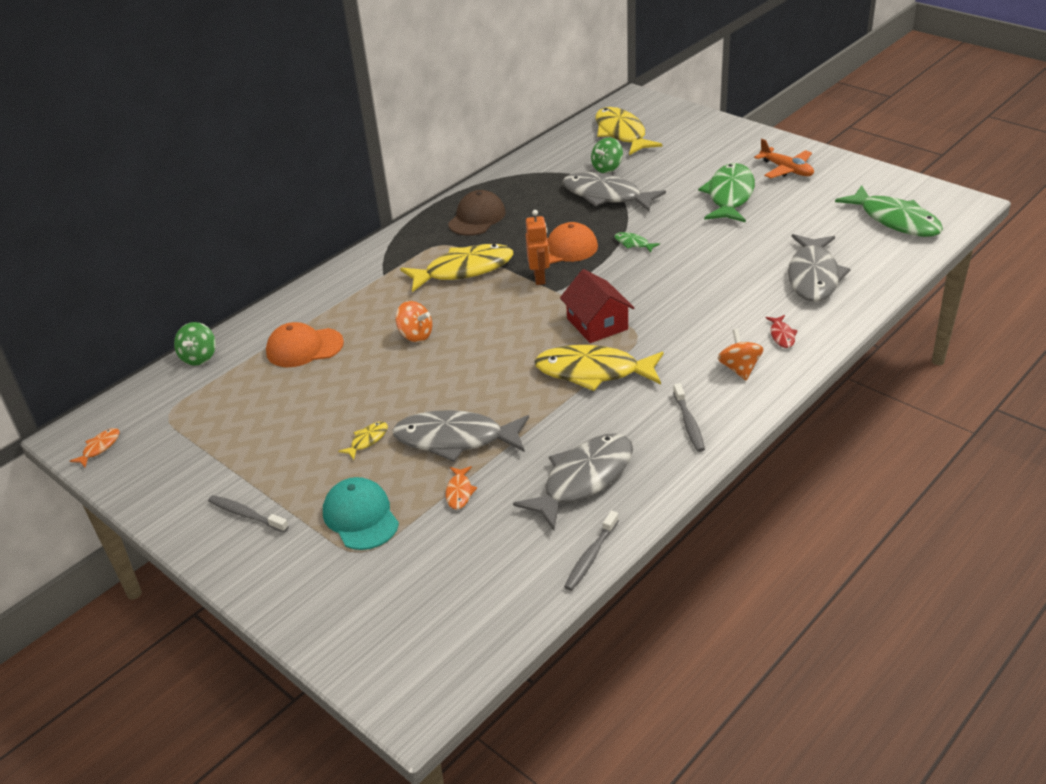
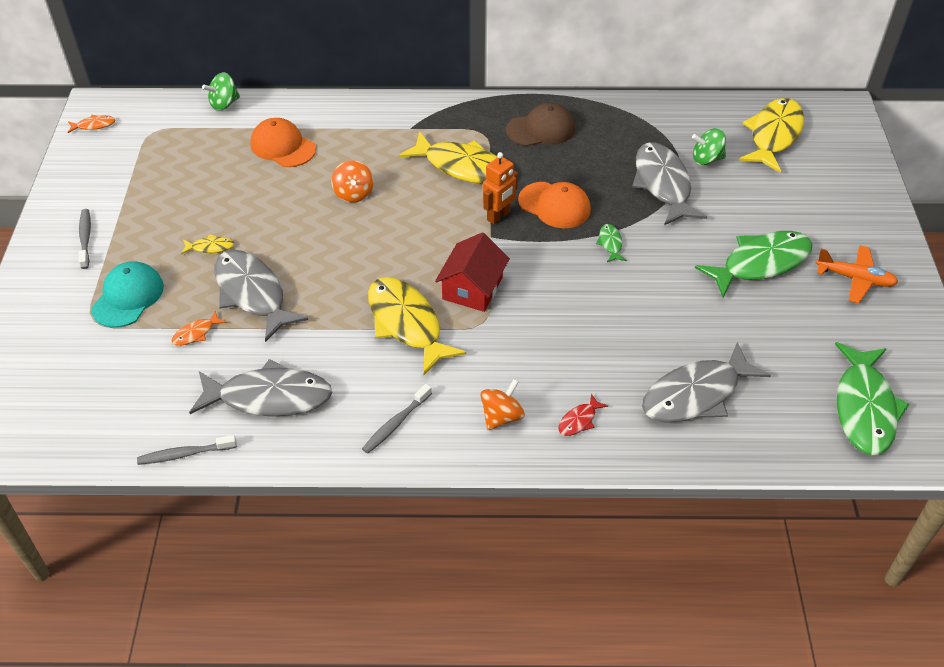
camera: 45 degrees right, 10 degrees up
orange plane [754,139,814,178] -> orange plane turned 75 degrees counterclockwise [816,245,898,303]

